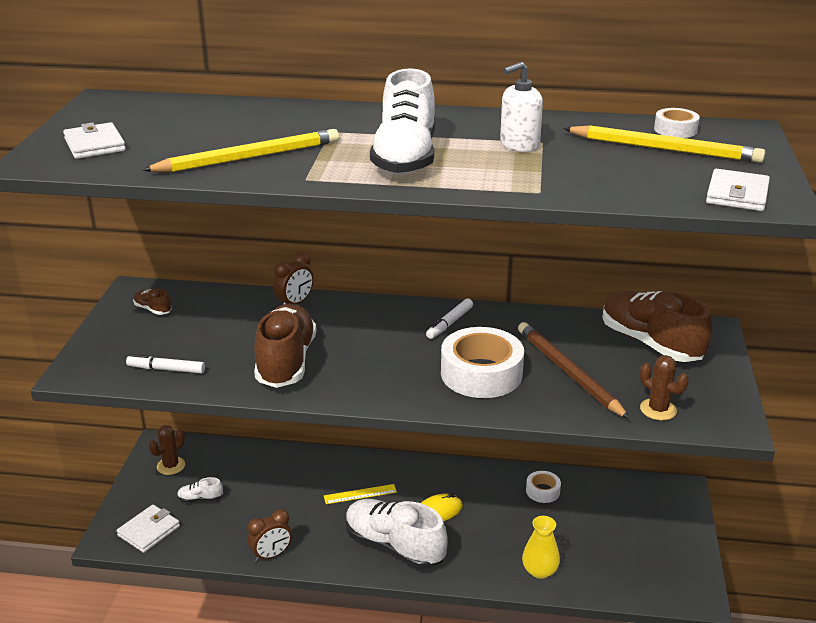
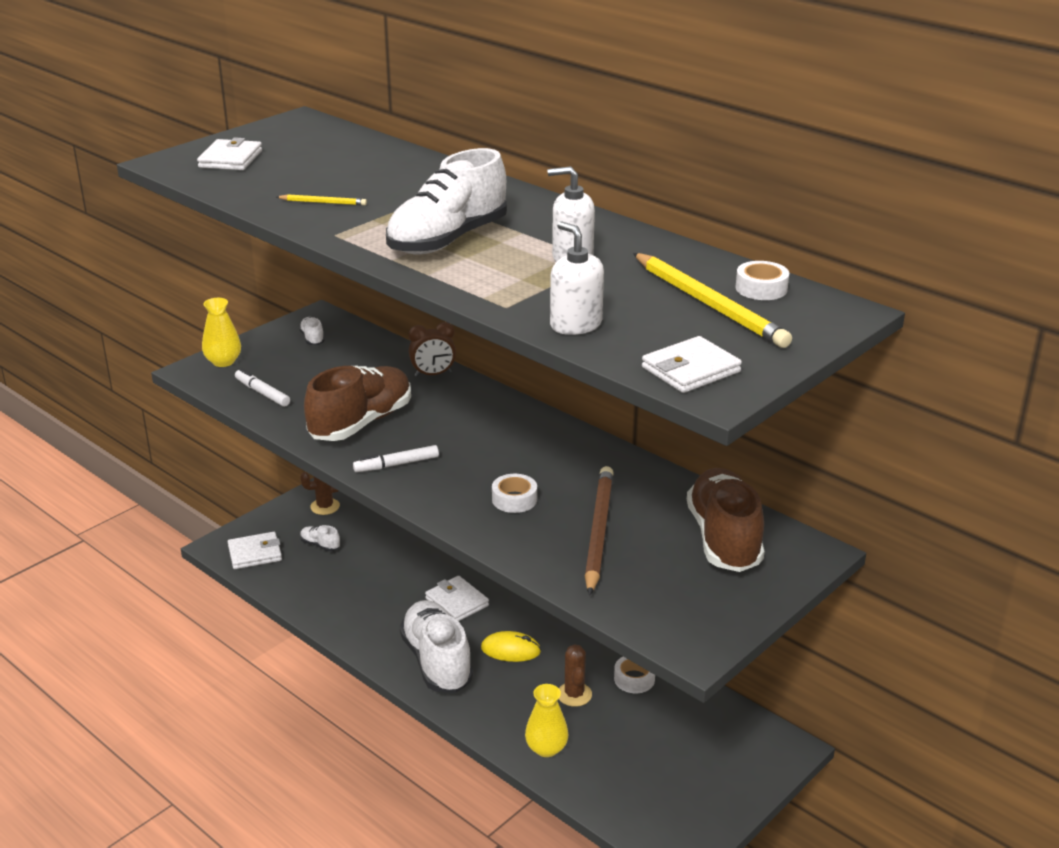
camera: 35 degrees right, 0 degrees up
brown shoe [133,289,172,315] -> white shoe [299,317,325,345]
yellow pencil [142,129,339,172] -> yellow pencil [277,194,367,206], size x0.46
brown clock [248,509,292,562] -> none
yellow ruler [324,484,397,504] -> white wallet [425,576,489,621]
white marker [426,299,473,339] -> white marker moved to [353,445,439,472]
white tape [441,327,524,398] -> white tape [492,474,537,513], size x0.49
brown cactus [640,355,689,420] -> brown cactus moved to [559,644,592,707]
none -> yellow vase [202,298,241,367]
none -> white soap dispenser [550,221,604,335]

